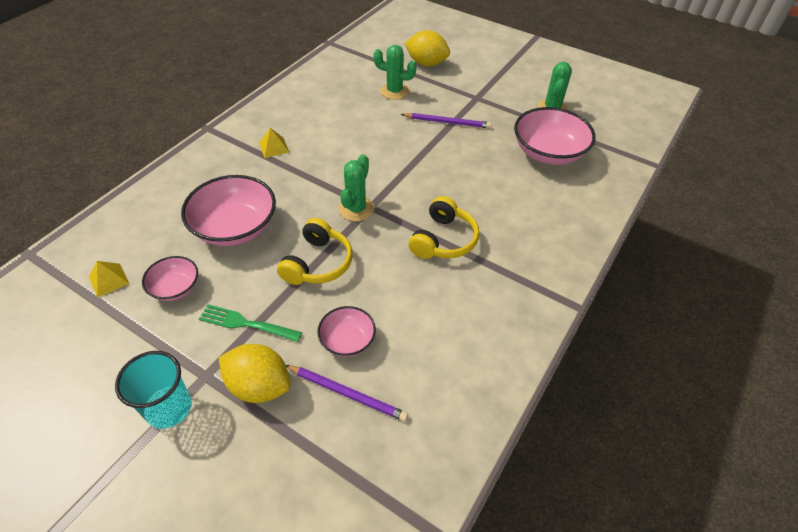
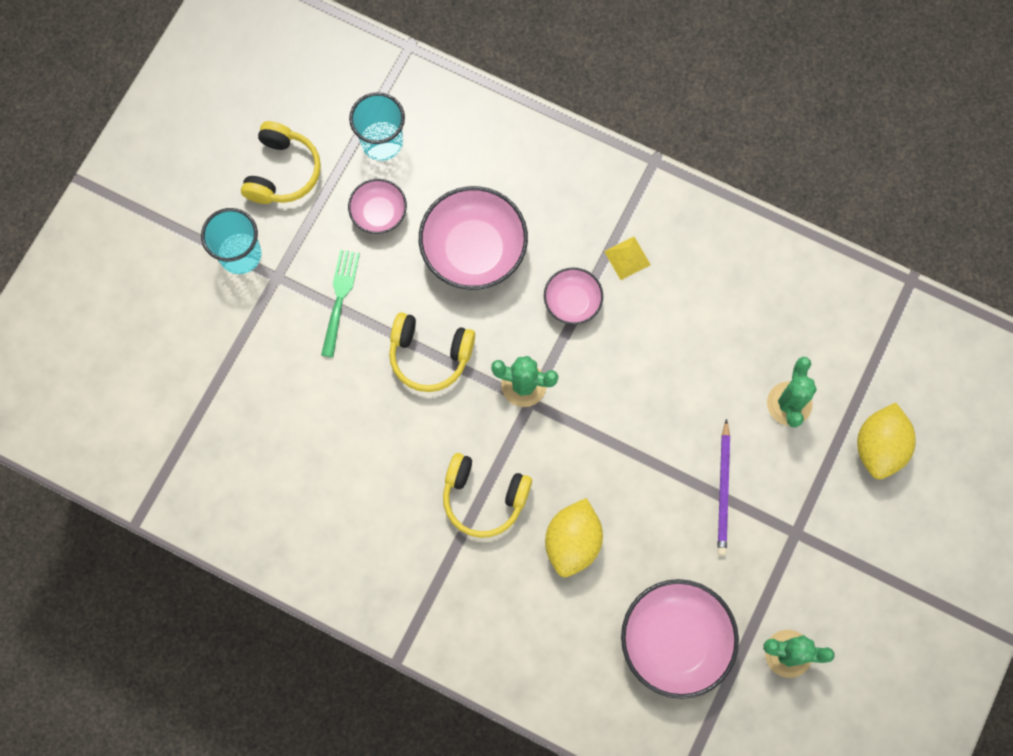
camera: 85 degrees right, 25 degrees up
yellow pyramid [89,261,129,297] -> turquoise cup [349,92,405,161]
yellow lemon [219,344,290,403] -> yellow lemon moved to [545,498,603,577]
purple pencil [286,365,408,421] -> none
pink bowl [317,306,376,357] -> pink bowl moved to [544,268,603,325]
none -> yellow headphones [241,121,321,204]

